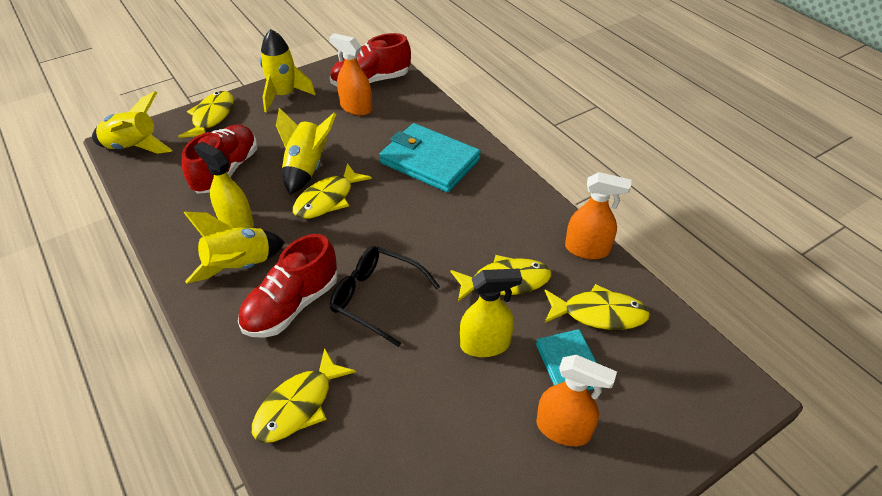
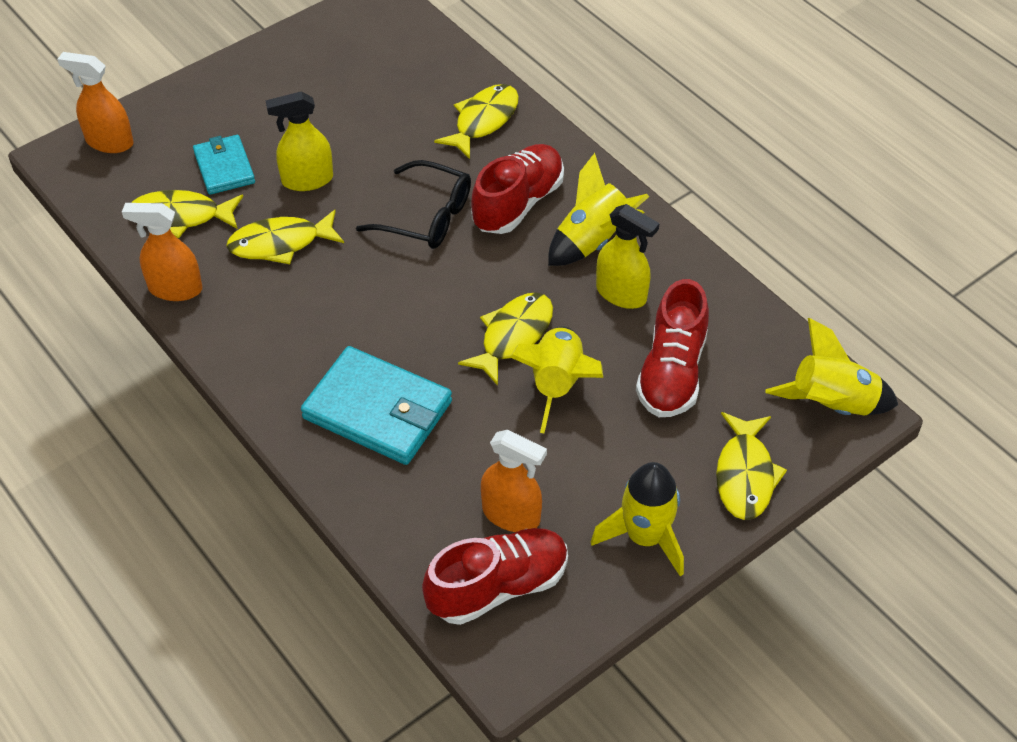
camera: 175 degrees right, 5 degrees up
orange spray bottle [536,355,617,446] -> orange spray bottle moved to [57,52,133,153]

